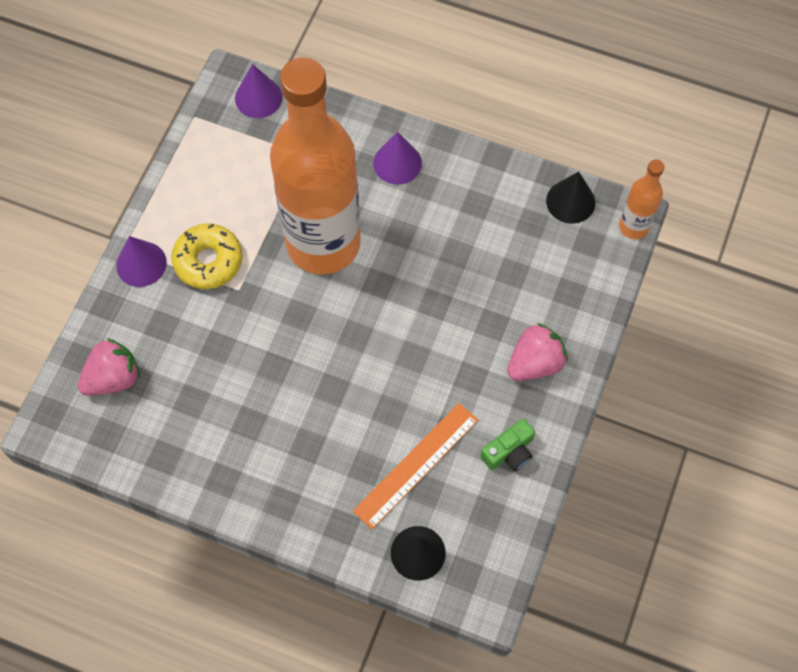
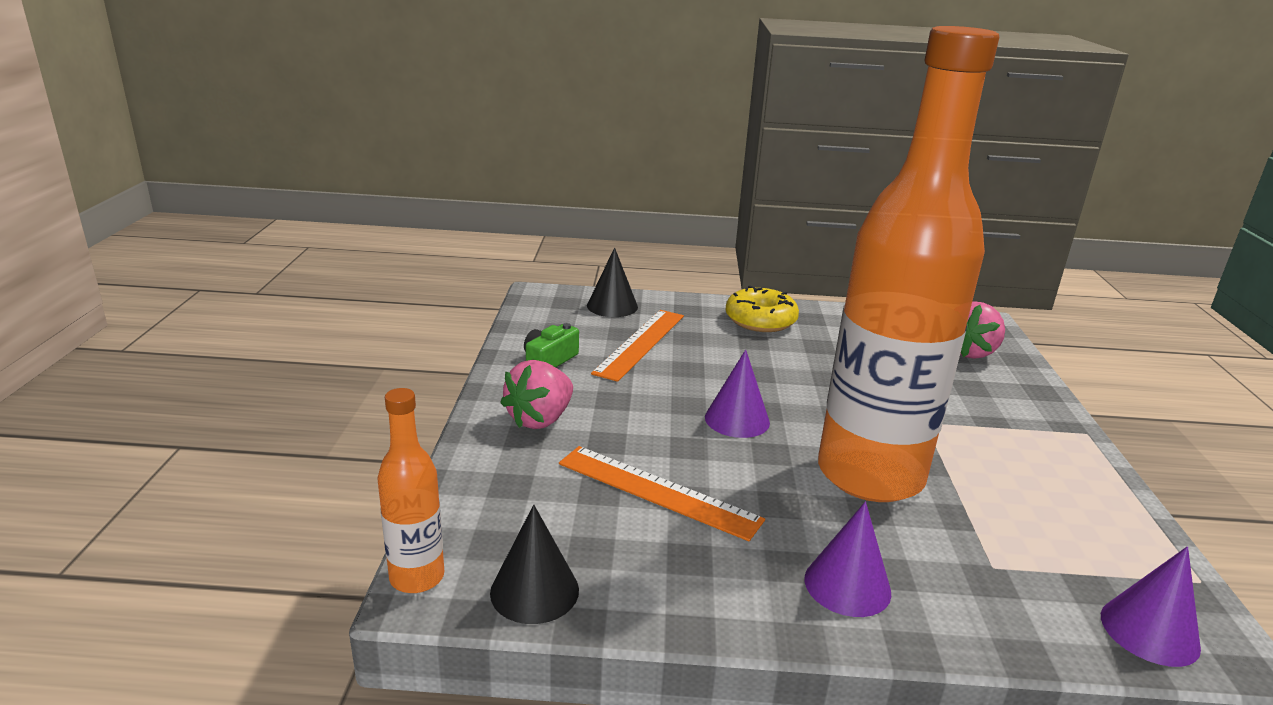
camera: 160 degrees right, 40 degrees down
purple cone [116,236,167,287] -> purple cone moved to [705,350,770,438]
yellow donut [171,223,242,289] -> yellow donut moved to [725,285,799,332]
none -> orange ruler [559,446,765,541]

